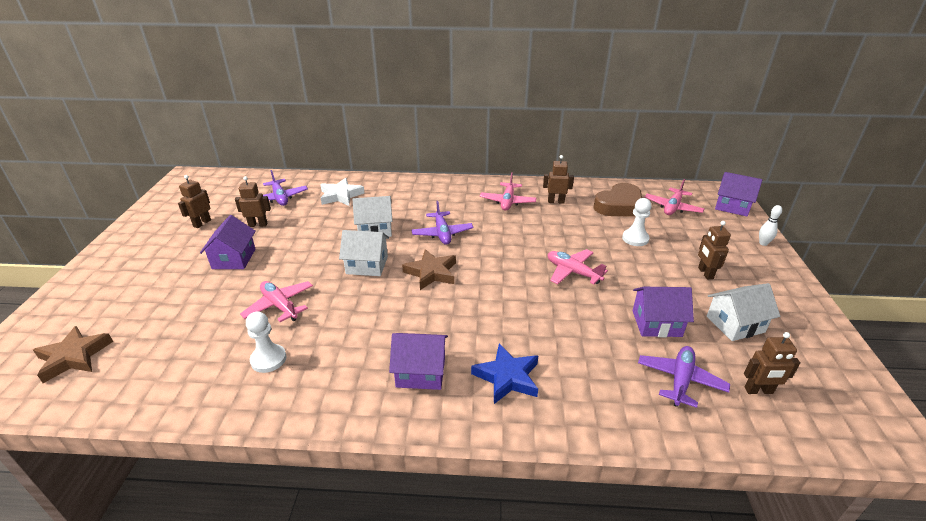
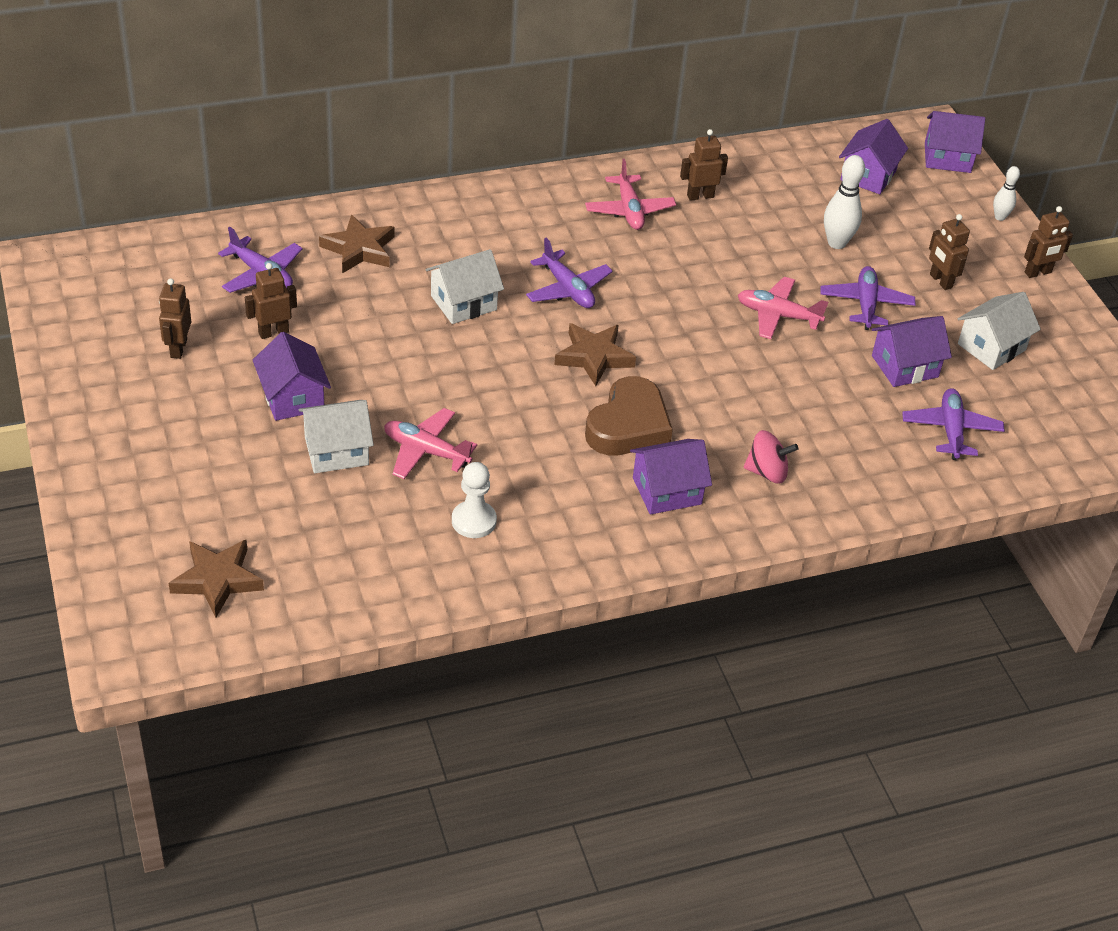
camera: 25 degrees left, 10 degrees up
white star [320,178,365,206] -> brown star [319,214,394,274]
white house [339,230,389,276] -> white house moved to [299,400,374,473]
blue star [471,343,538,404] -> pink spinning top [744,430,798,484]
brown heart [593,183,642,217] -> brown heart moved to [585,376,673,455]
white pawn [622,198,651,246] -> white bowling pin [824,155,865,249]
pink plane [645,179,704,215] -> purple house [839,119,908,194]
brown robot [744,332,800,394] -> brown robot moved to [1024,206,1073,278]
none -> purple plane [821,266,916,330]

